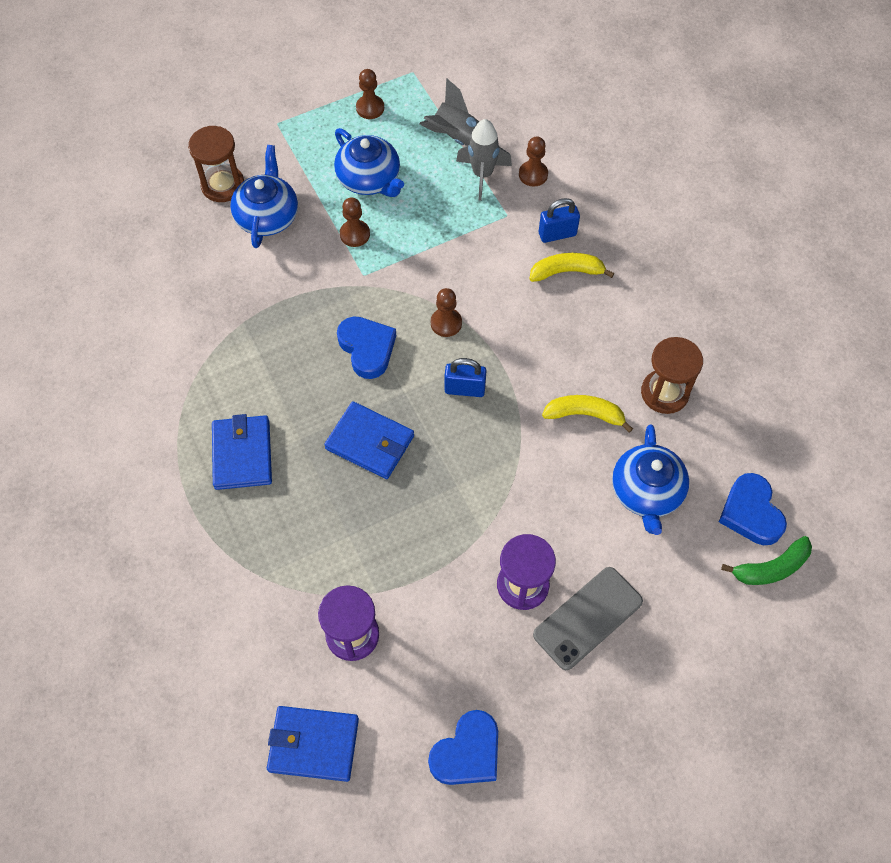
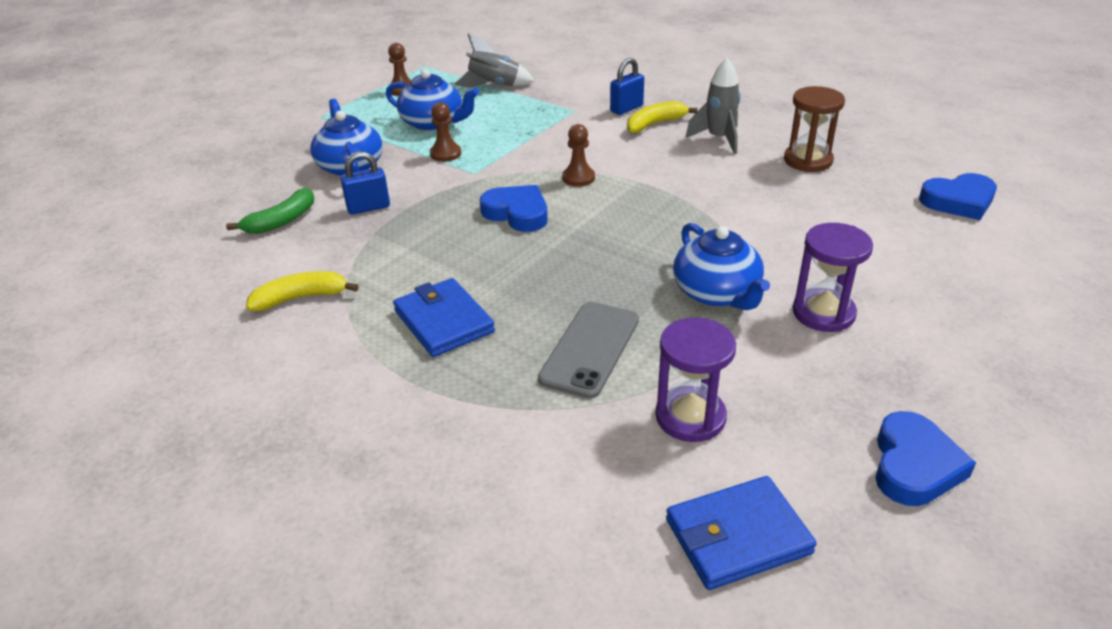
camera: 25 degrees left, 25 degrees down
brown hourglass [188,126,244,202] -> none
blue wallet [324,401,414,479] -> none
blue padlock [444,358,486,397] -> blue padlock moved to [340,152,390,215]
grey rocket [456,119,512,201] -> grey rocket moved to [685,58,741,154]
brown pawn [519,137,548,187] -> none
grey phone [533,567,643,670] -> grey phone moved to [538,302,639,399]
yellow banana [542,395,633,433] -> yellow banana moved to [246,271,359,311]
blue teapot [612,424,689,535] -> blue teapot moved to [673,223,770,310]
blue heart [719,473,787,545] -> blue heart turned 60 degrees counterclockwise [919,173,997,220]
green banana [721,536,812,585] -> green banana moved to [226,188,314,234]

